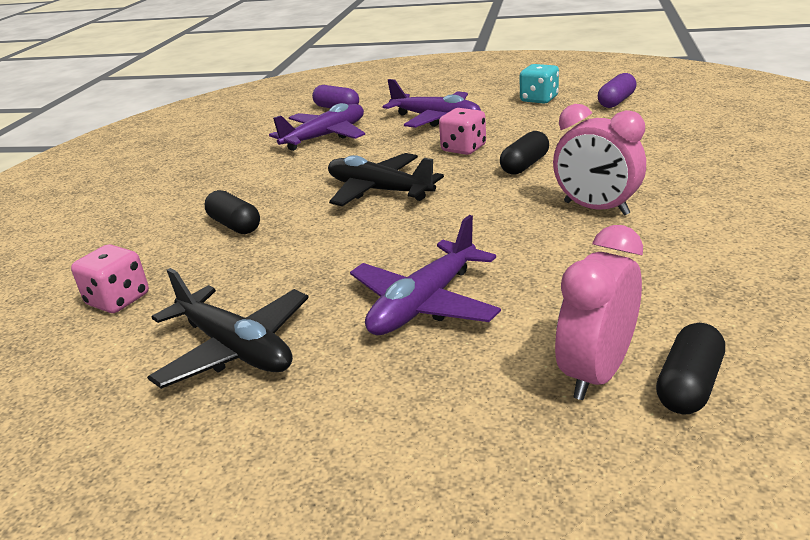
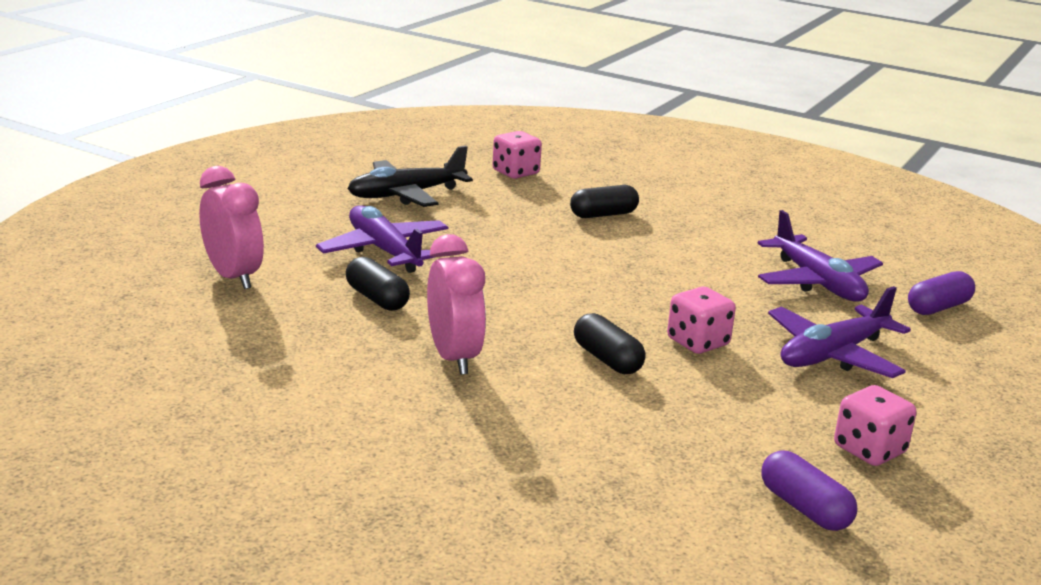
camera: 105 degrees right, 5 degrees down
black plane [328,153,444,206] -> none
turquoise dice [520,64,559,104] -> pink dice [834,385,916,466]
pink clock [553,104,646,216] -> pink clock turned 105 degrees clockwise [427,234,486,375]
black capsule [656,323,725,415] -> black capsule moved to [346,257,410,311]

